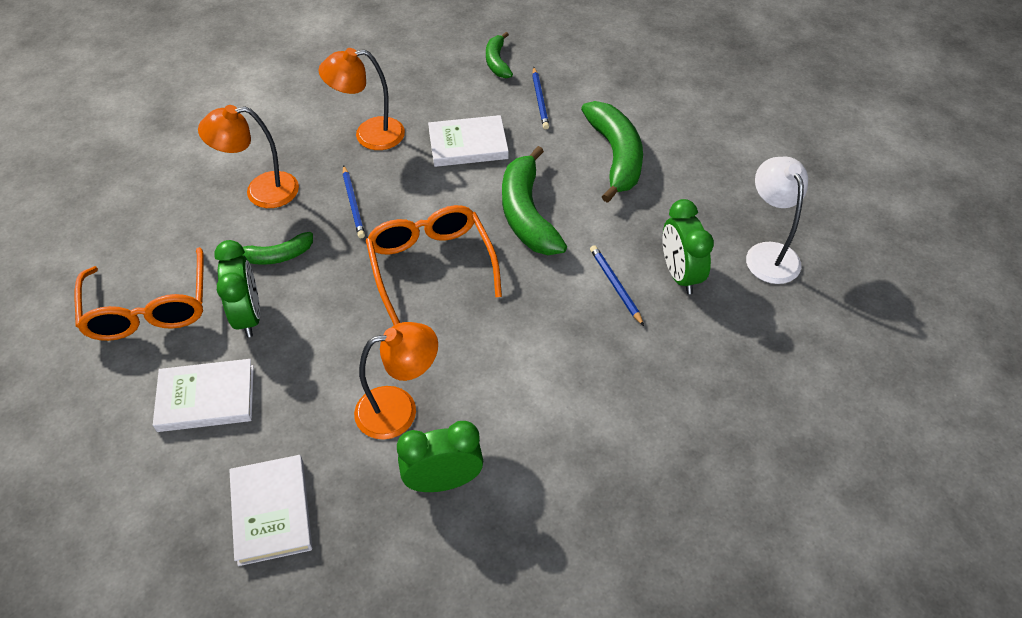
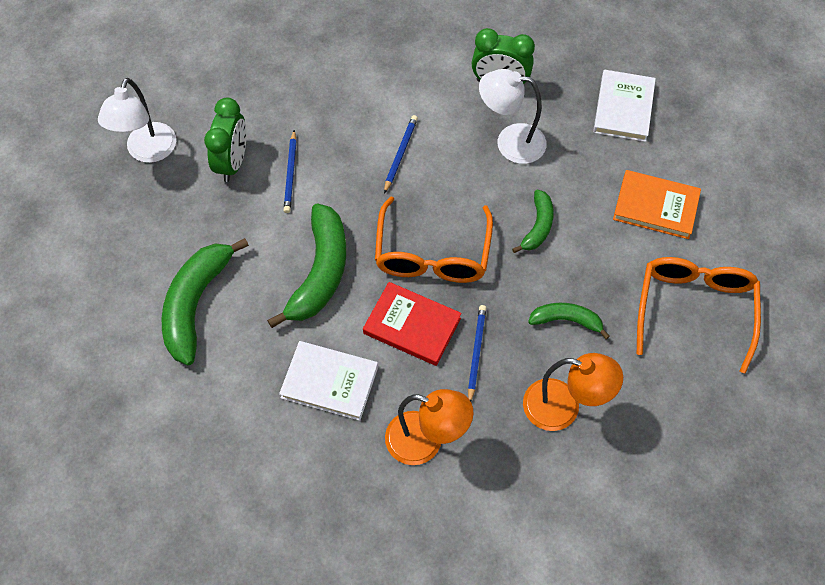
camera: 155 degrees left, 10 degrees up
white book [153,359,254,432] -> orange book [613,170,701,239]
green clock [214,240,260,338] -> none
orange lamp [354,322,438,440] -> white lamp [479,69,547,164]
green banana [486,32,513,78] -> green banana moved to [512,190,554,253]
blue pencil [532,67,549,129] -> blue pencil moved to [384,115,418,193]
none -> red book [363,282,462,366]

